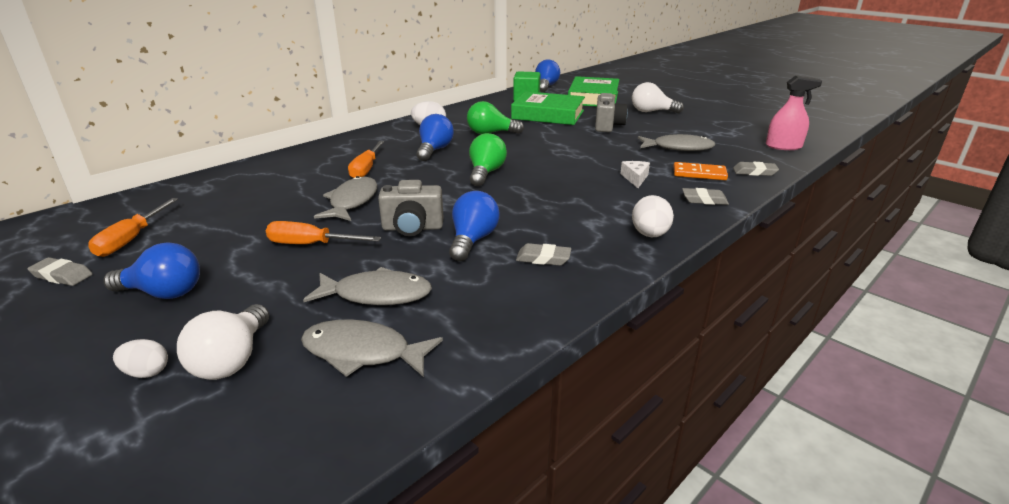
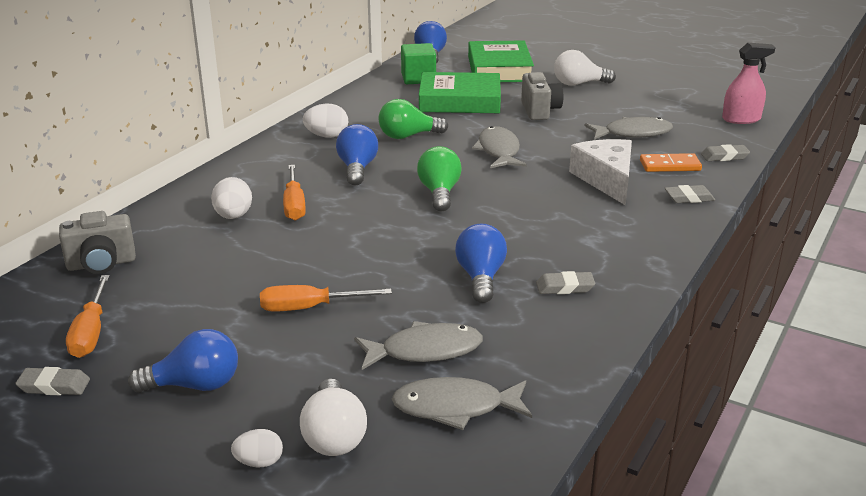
camera: 15 degrees left, 0 degrees up
grey fish [314,176,377,221] -> grey fish moved to [472,126,527,168]
grey camera [378,180,444,236] -> grey camera moved to [59,211,136,274]
white cheese [620,161,650,188] -> white cheese [569,139,632,206], size x2.00
white egg [632,195,674,237] -> white egg moved to [211,177,252,219]

